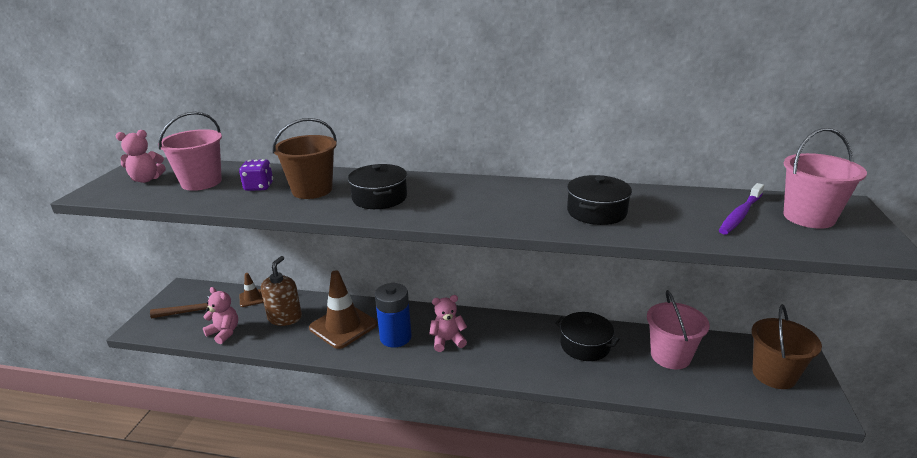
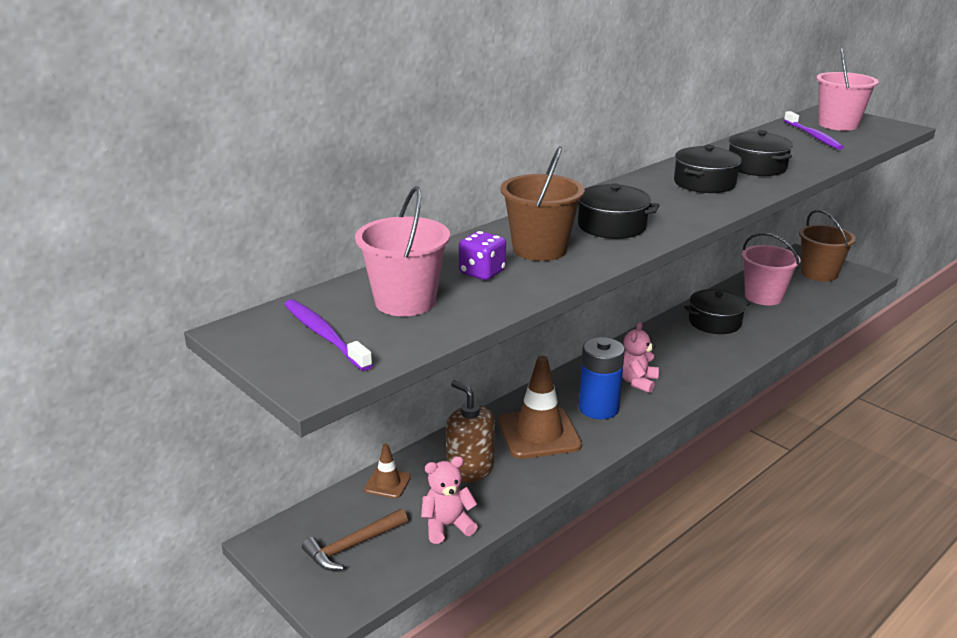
camera: 55 degrees left, 0 degrees up
pink teddy bear [116,130,166,183] -> purple toothbrush [284,299,373,371]
brown hammer [150,296,210,318] -> brown hammer turned 150 degrees counterclockwise [302,509,408,571]
none -> black pot [674,145,742,193]

